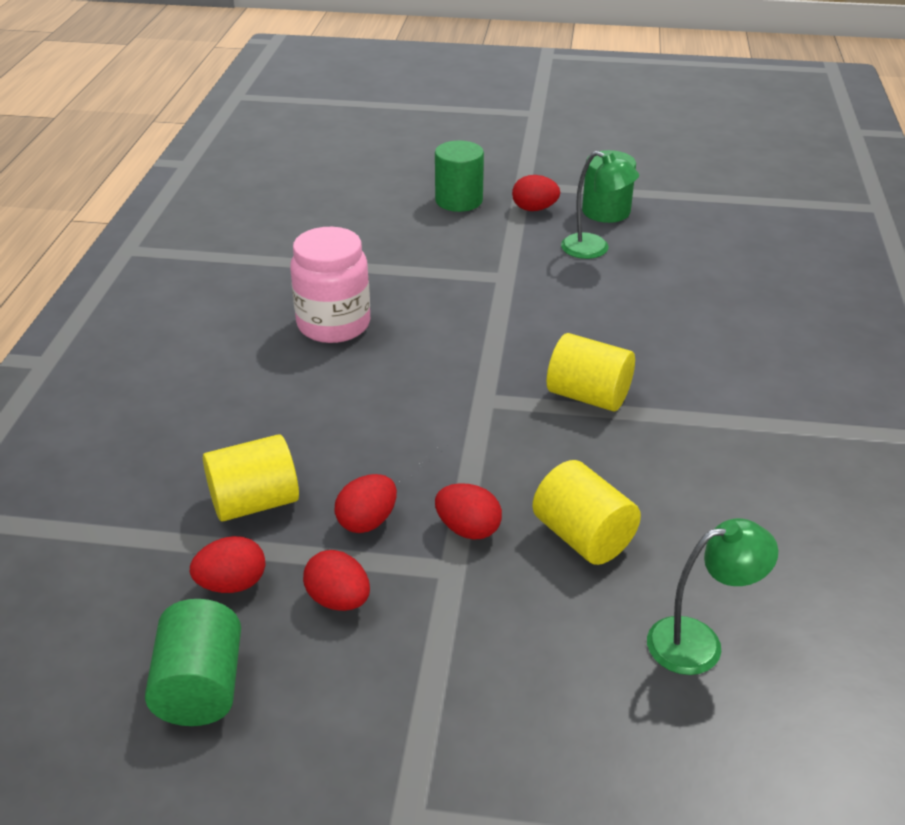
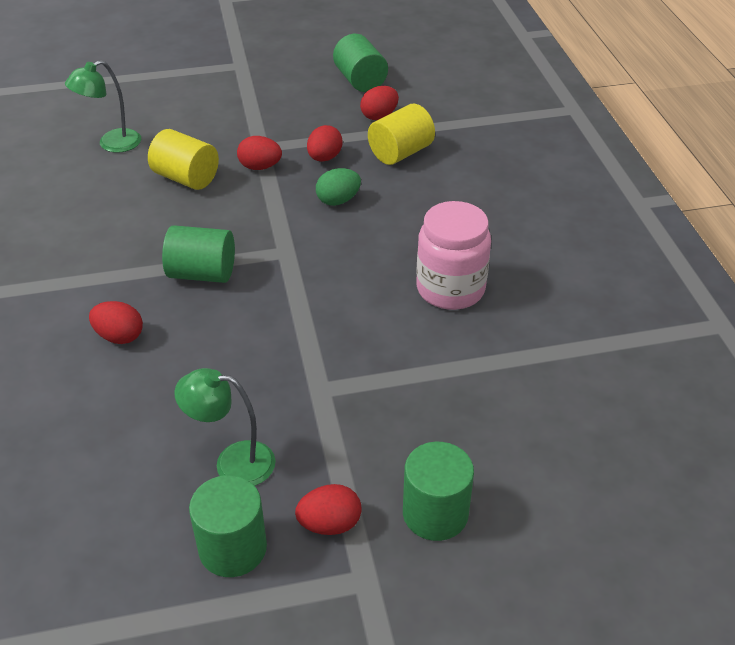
camera: 160 degrees right, 5 degrees up
red egg [303,550,370,611] -> red egg moved to [89,301,143,344]
yellow cylinder [547,333,635,411] -> green cylinder [162,225,235,283]
none -> green egg [316,168,361,206]

